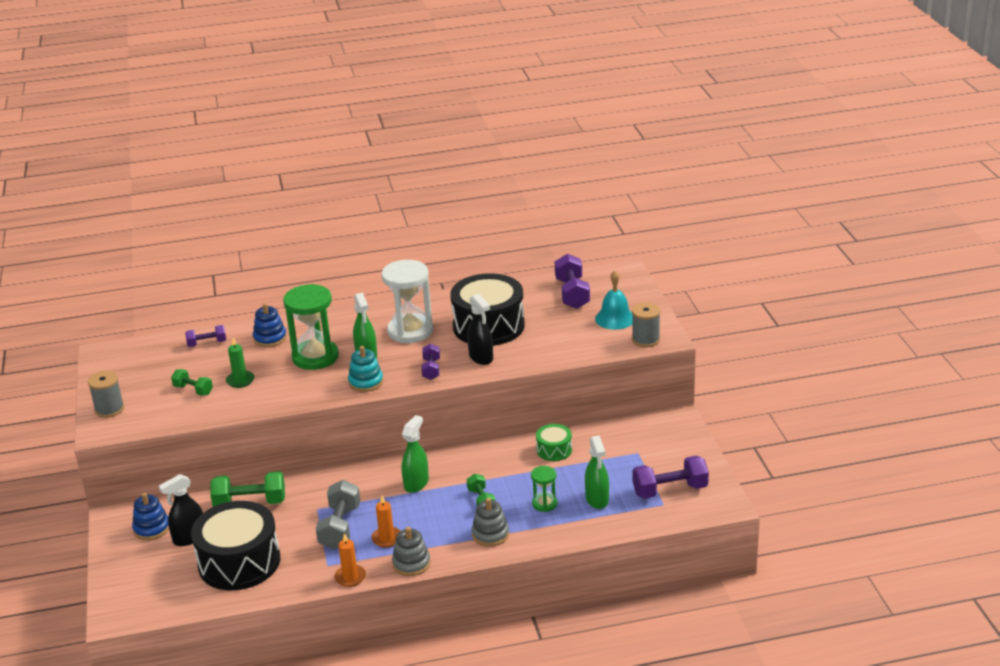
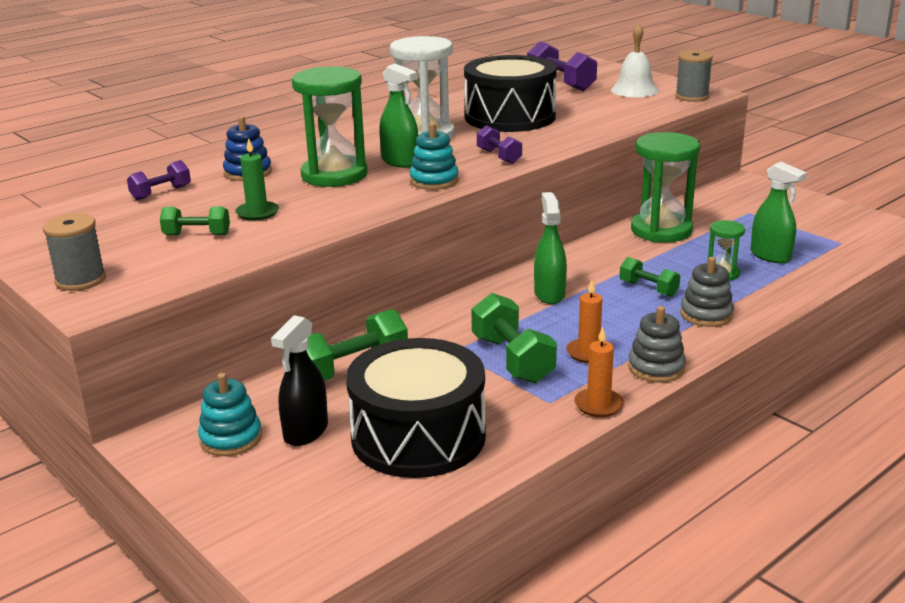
camera: 30 degrees left, 5 degrees down
blue stacking toy [132,493,169,540] -> turquoise stacking toy [198,373,262,456]
grey dumbbell [316,480,360,550] -> green dumbbell [471,293,557,383]
black spray bottle [467,294,493,365] -> none
green drum [536,424,572,461] -> green hourglass [631,132,700,242]
turquoise bell [595,271,633,330] -> white bell [611,24,659,97]
purple dumbbell [633,456,709,499] -> none

